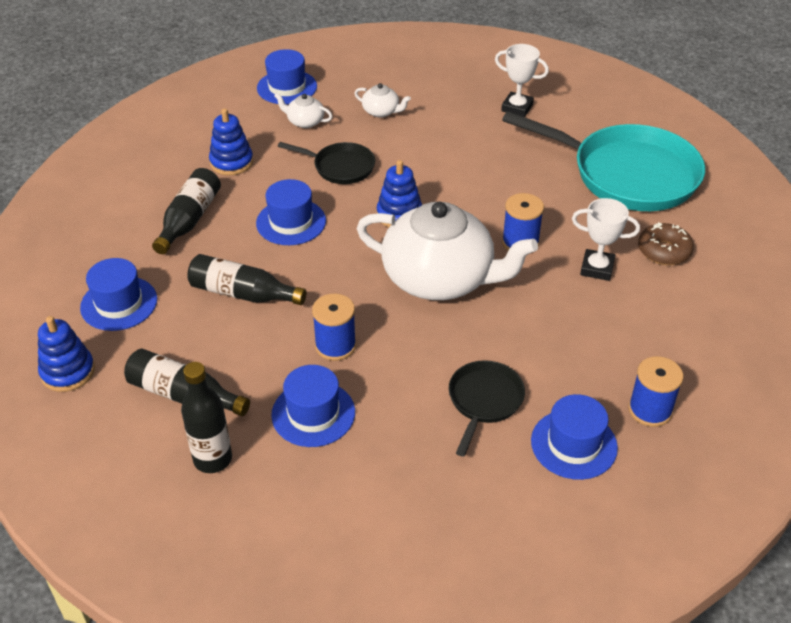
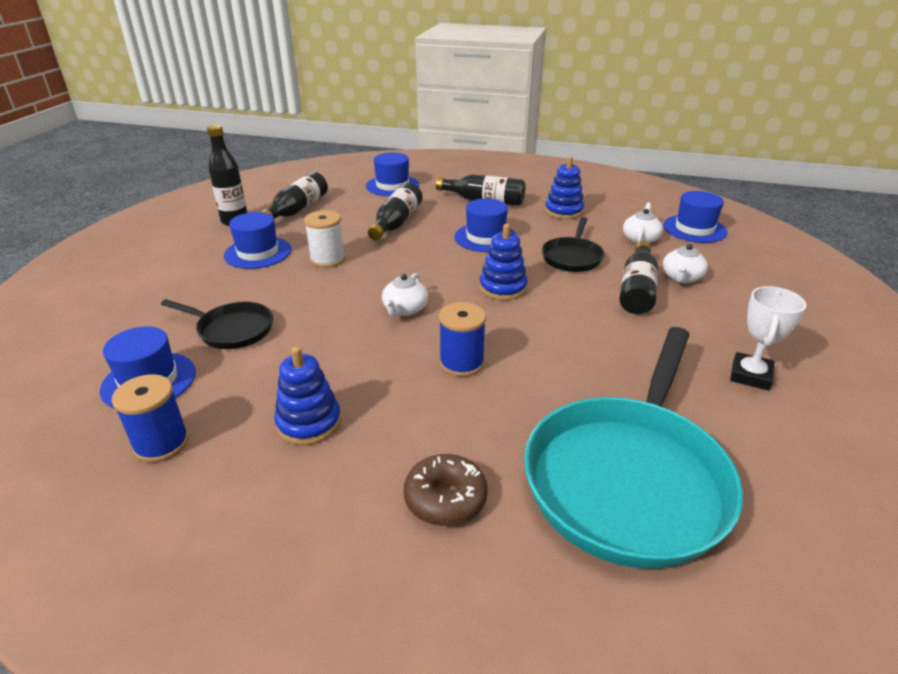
camera: 90 degrees right, 10 degrees down
blue stacking toy [38,316,95,392] -> blue stacking toy moved to [274,346,341,445]
blue spool [312,294,356,361] -> white spool [304,210,345,268]
white teapot [356,201,538,300] -> white teapot [382,273,428,317], size x0.40
white trophy [572,198,640,281] -> none
none -> black bottle [619,241,658,314]

